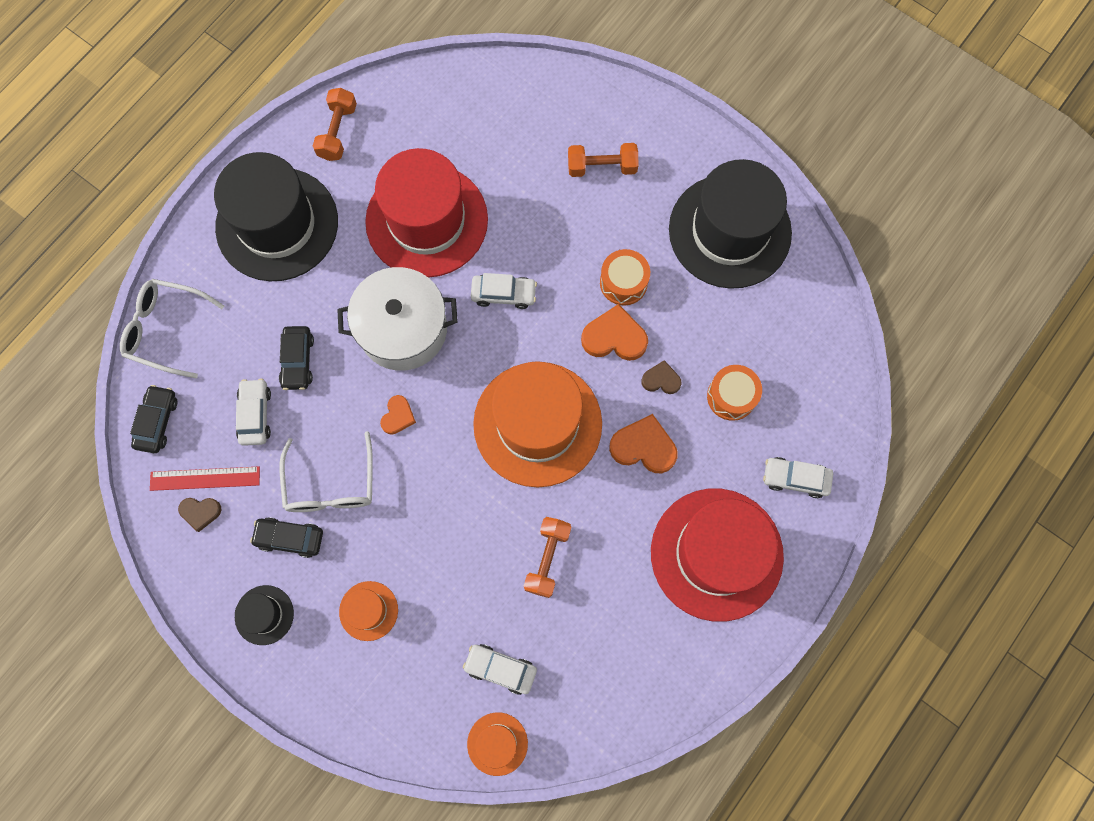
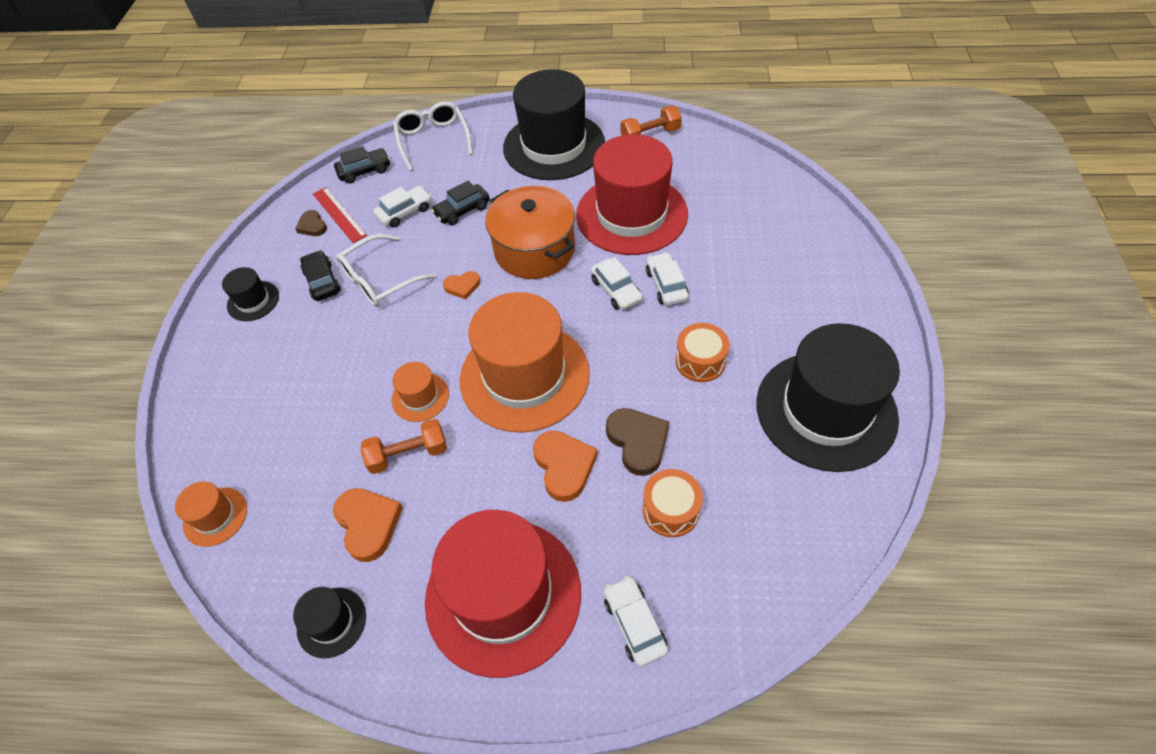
camera: 60 degrees right, 20 degrees down
white pot [337,267,458,371] -> orange pot [485,186,575,279]
orange hat [339,581,398,641] -> orange hat moved to [392,362,449,422]
white car [463,644,537,695] -> white car moved to [646,252,689,306]
orange dumbbell [568,143,638,177] -> none
orange heart [581,304,648,361] -> orange heart moved to [333,488,403,562]
brown heart [641,360,682,394] -> brown heart [606,408,669,476], size x1.69
none -> black hat [293,587,366,658]

